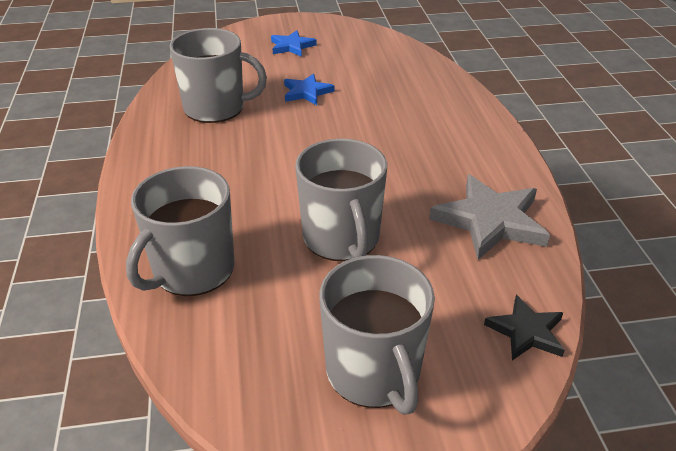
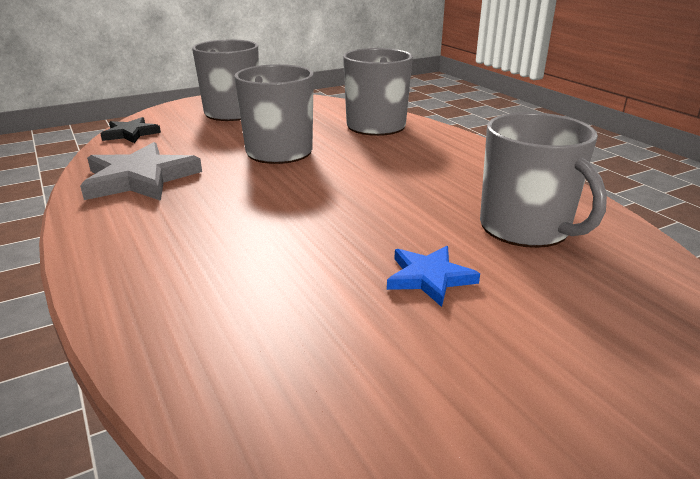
camera: 160 degrees right, 10 degrees down
grey mug [170,28,267,123] -> grey mug turned 105 degrees counterclockwise [480,112,607,248]
blue star [271,30,317,57] -> none

